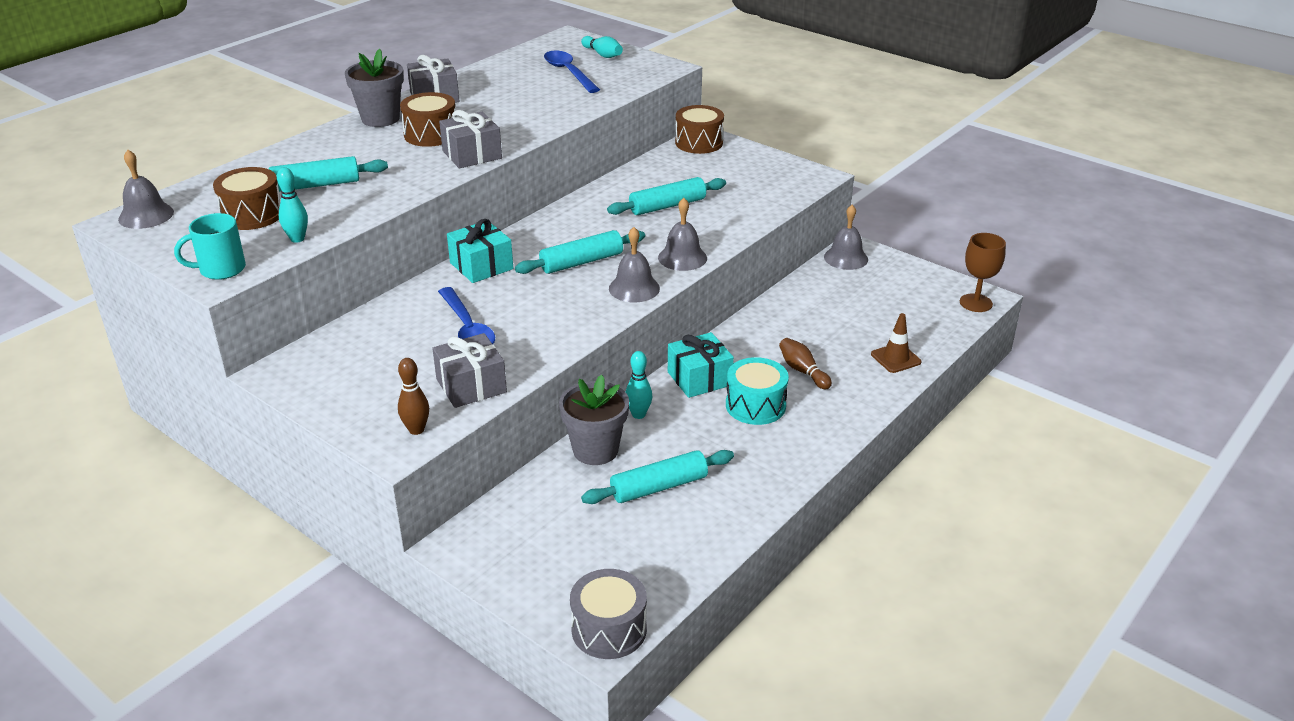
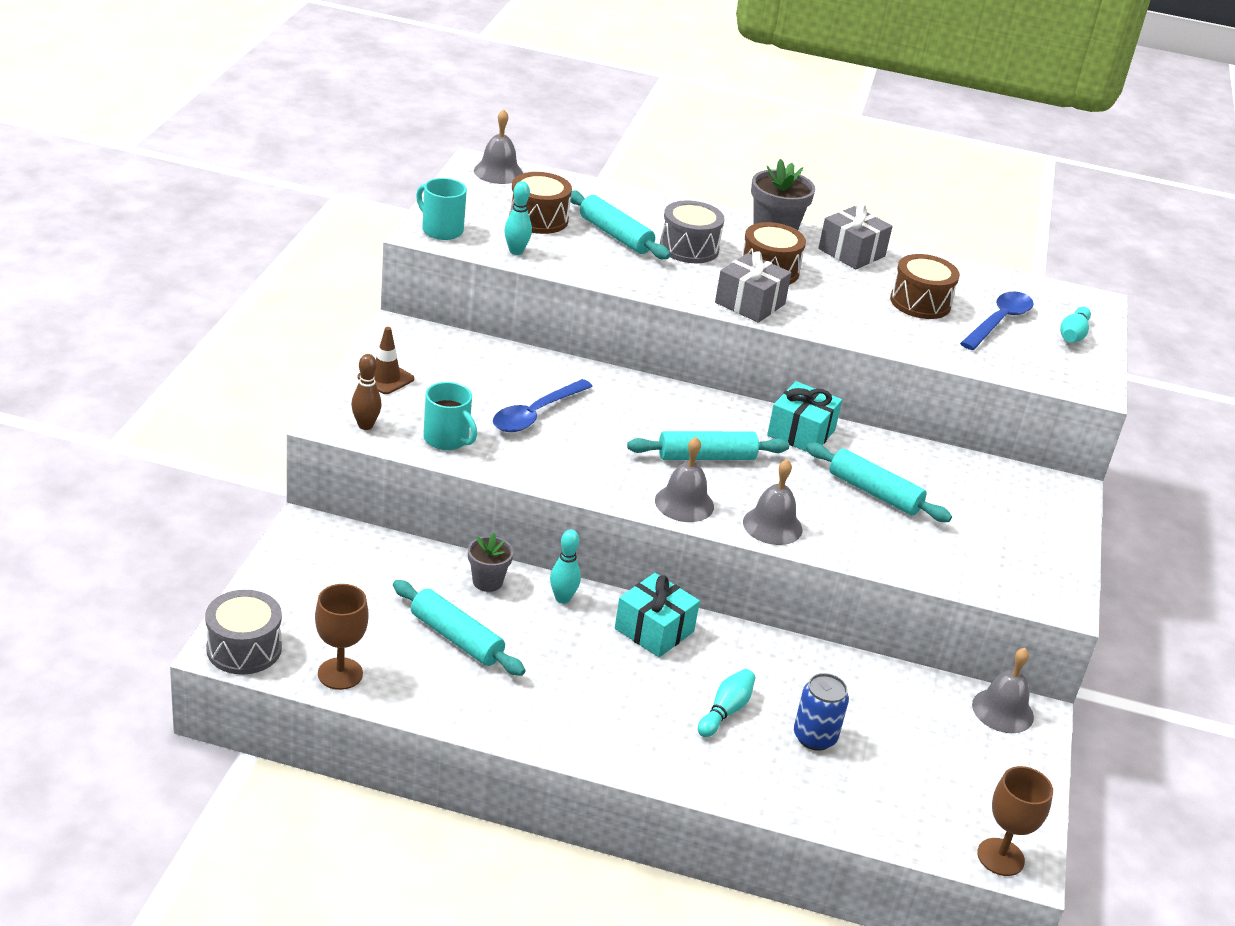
camera: 60 degrees right, 0 degrees up
grey gift [432,333,507,408] -> turquoise mug [423,382,477,450]
turquoise gift [447,219,513,283] -> turquoise gift moved to [767,381,842,453]
turquoise rolling pin [515,230,645,274] -> turquoise rolling pin turned 45 degrees counterclockwise [627,431,789,460]
grey flower pot [559,375,629,465] -> grey flower pot [468,533,514,592], size x0.61
brown drum [675,105,724,154] -> brown drum moved to [890,254,960,319]
turquoise drum [726,357,789,425] -> none
brown bowling pin [779,338,832,390] -> turquoise bowling pin [698,669,755,737]
brown traffic cone [871,313,922,373] -> brown traffic cone moved to [358,327,414,394]
none -> brown goblet [315,584,369,690]
none -> grey drum [660,200,724,263]
none -> blue can [794,673,849,751]

